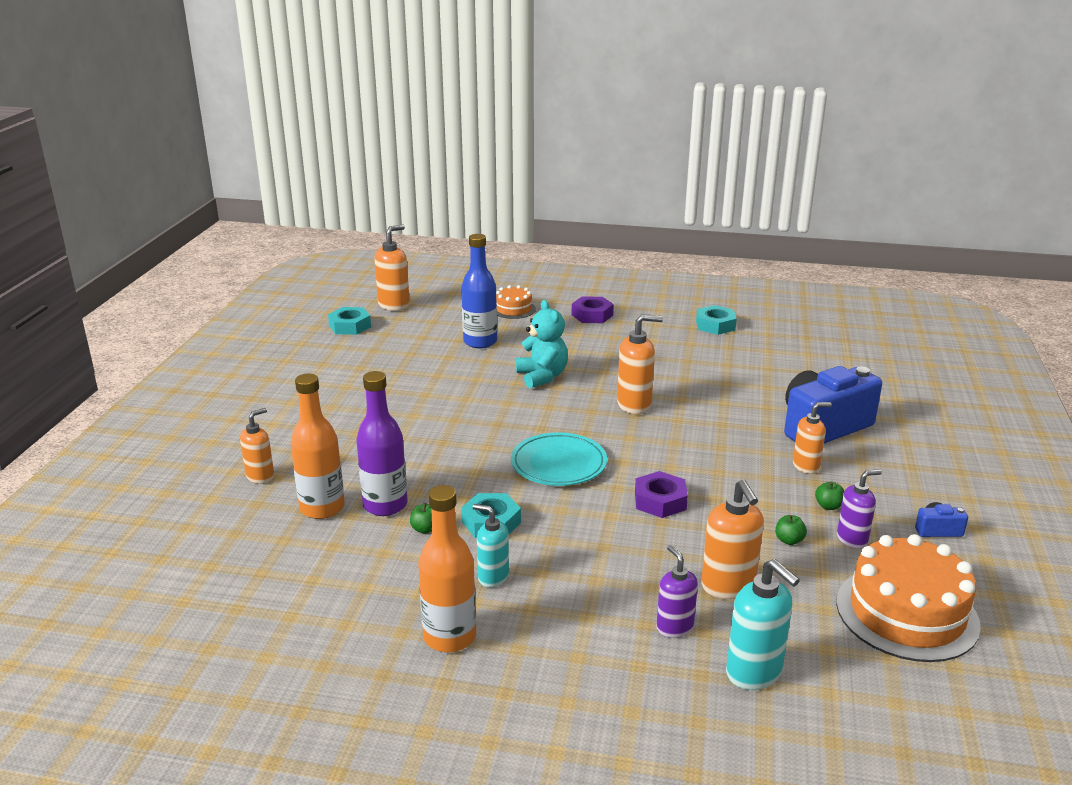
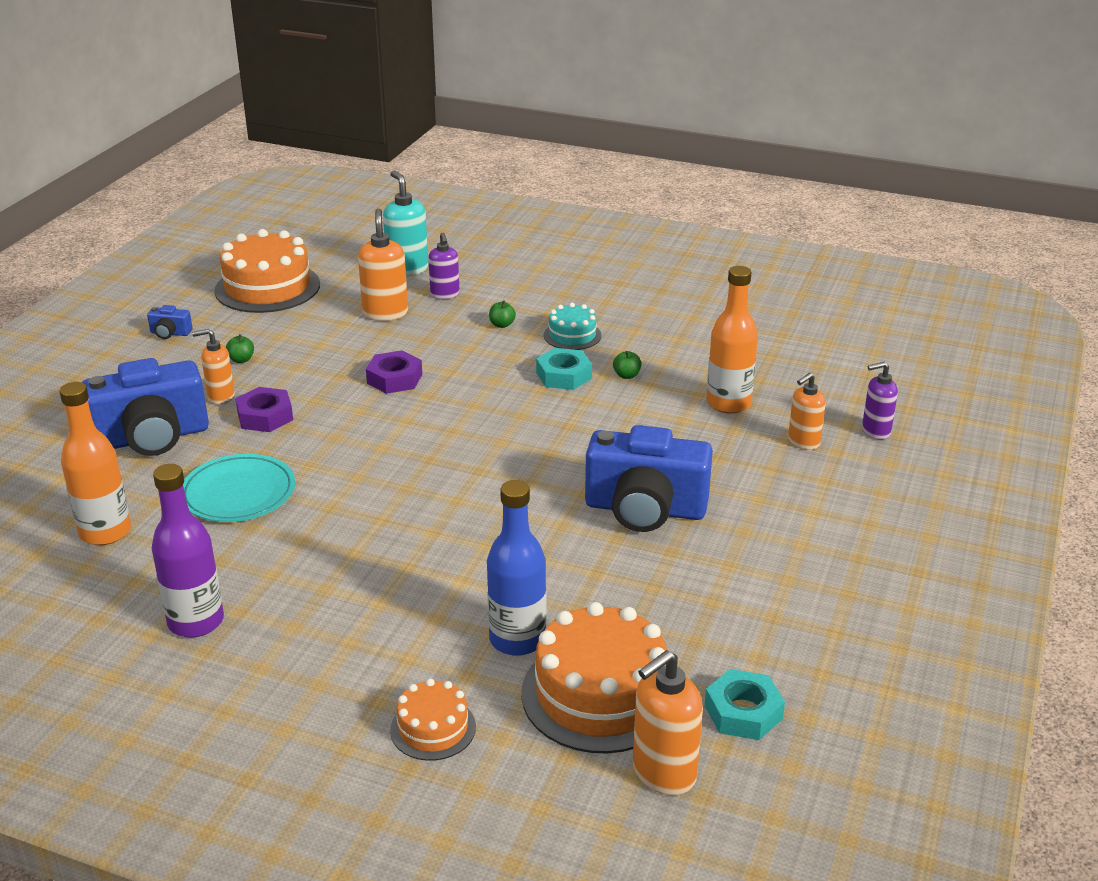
camera: 170 degrees left, 5 degrees up
purple bottle [356,371,407,516] -> purple bottle moved to [151,464,224,638]
orange bottle [418,485,476,652] -> orange bottle moved to [60,382,131,545]
turquoise soap dispenser [473,504,509,588] -> turquoise cake [544,303,601,350]
turquoise plate [511,432,607,486] -> turquoise plate moved to [183,454,295,522]
turquoise teddy bear [516,300,568,388] -> none
purple nut [572,296,614,323] -> purple nut moved to [235,387,293,432]
orange soap dispenser [617,314,663,414] -> none
turquoise nut [696,305,737,335] -> none
green apple [775,515,807,545] -> green apple moved to [489,300,516,328]
purple soap dispenser [837,469,882,549] -> purple soap dispenser moved to [862,362,898,439]
none -> orange cake [521,602,667,754]
none -> blue camera [585,425,713,532]

